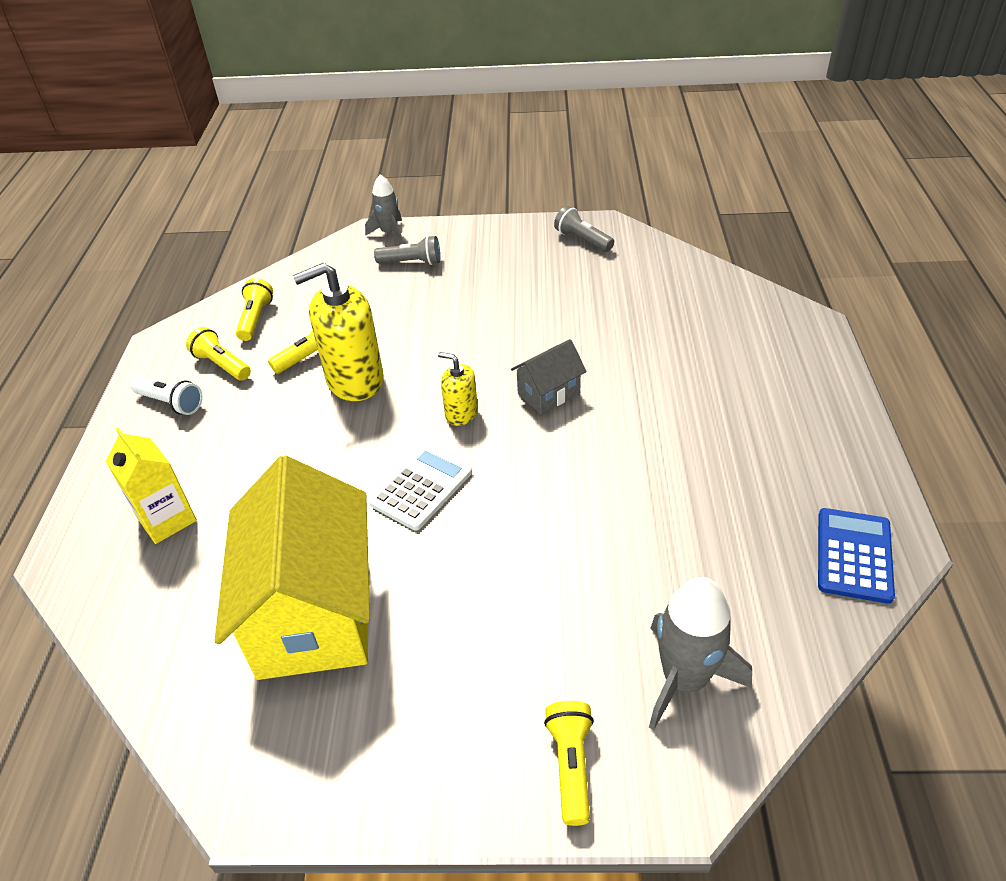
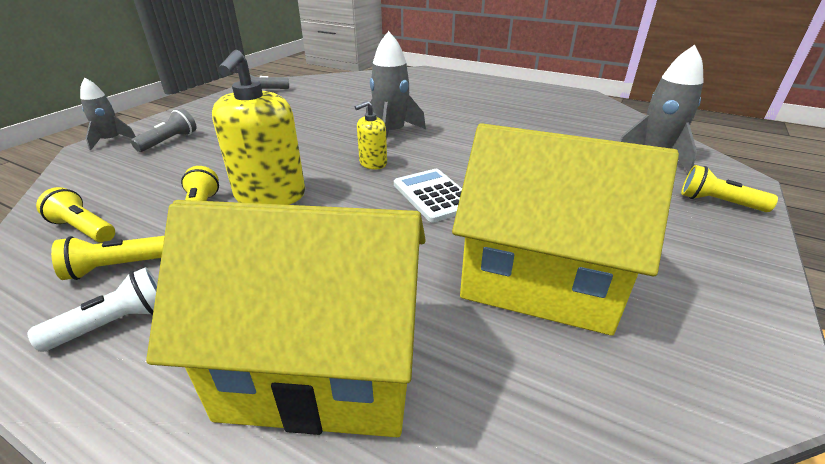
camera: 65 degrees left, 10 degrees down
yellow carton [106,427,197,544] -> yellow house [146,200,426,437]
grey house [511,339,587,414] -> grey rocket [366,31,426,141]
blue calculator [818,508,895,604] -> none

